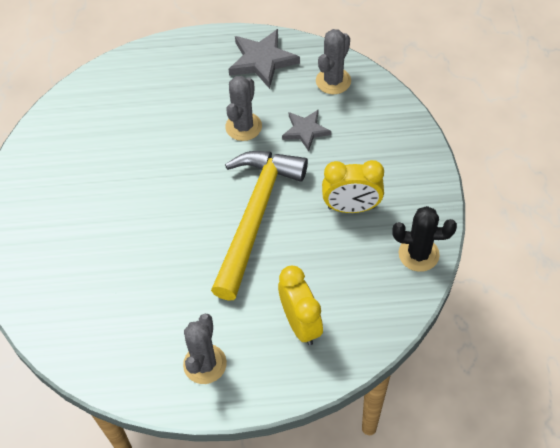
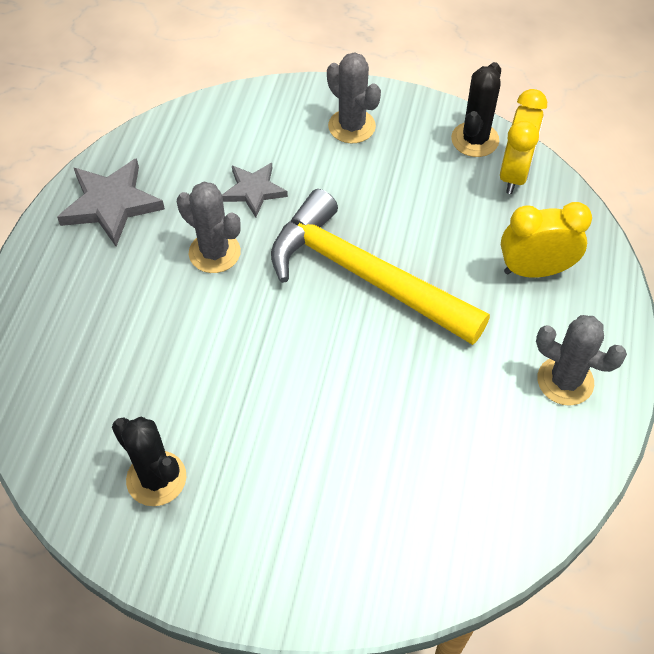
camera: 75 degrees left, 0 degrees up
grey cactus [316,29,351,94] -> grey cactus moved to [327,52,381,143]
yellow clock [322,160,384,213] -> yellow clock moved to [500,89,547,194]
none -> black cactus [112,417,186,506]

